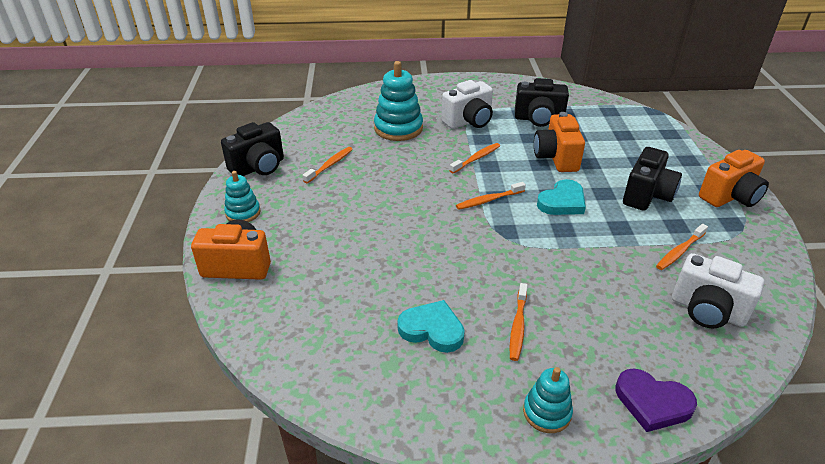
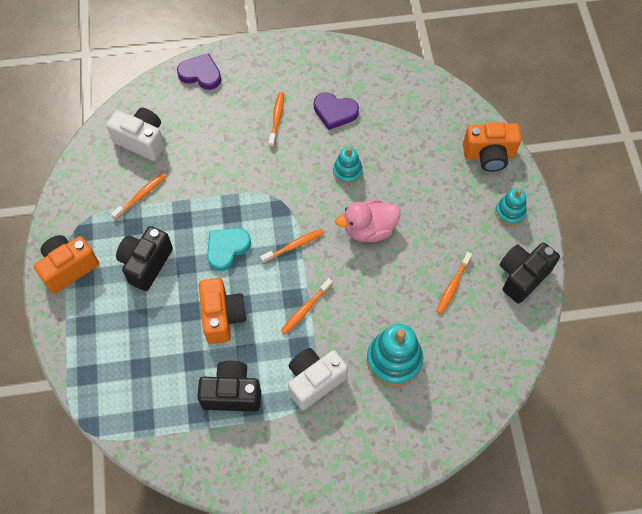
camera: 175 degrees right, 25 degrees up
turquoise heart [397,300,465,353] -> purple heart [314,92,359,130]
turquoise stacking toy [523,367,573,433] -> turquoise stacking toy moved to [333,147,363,185]
none -> pink duck [335,200,400,242]

